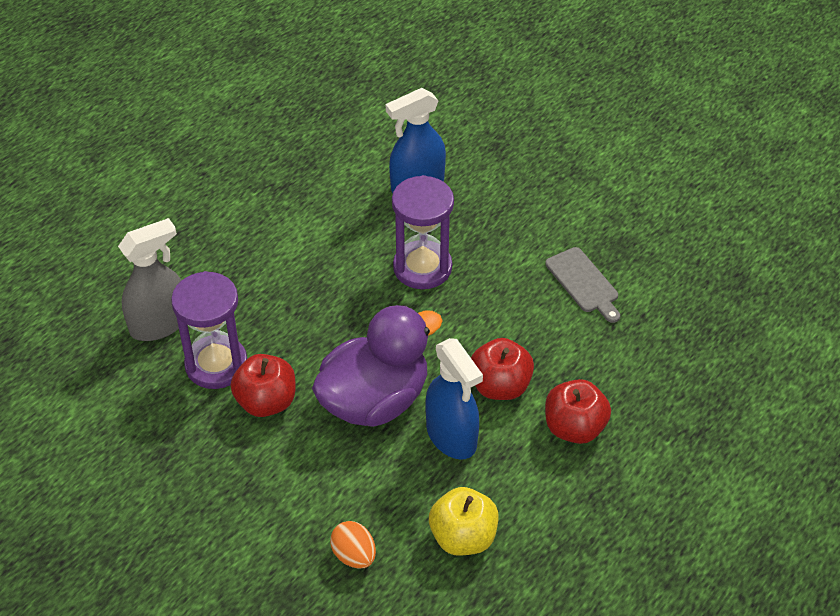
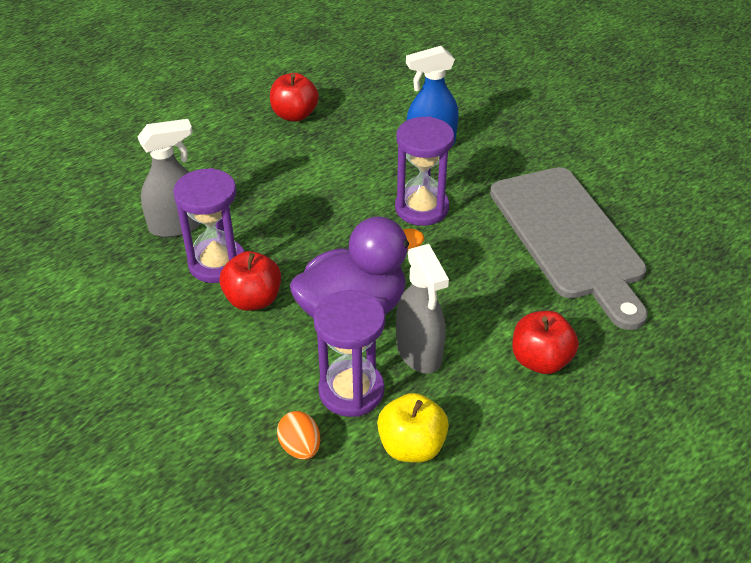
camera: 10 degrees right, 5 degrees down
blue spray bottle [426,338,483,460] -> grey spray bottle [396,244,449,374]
red apple [471,338,534,400] -> red apple moved to [270,73,319,122]
grey cutting board [545,247,620,323] -> grey cutting board [490,167,648,330], size x2.40
none -> purple hourglass [313,290,385,417]

